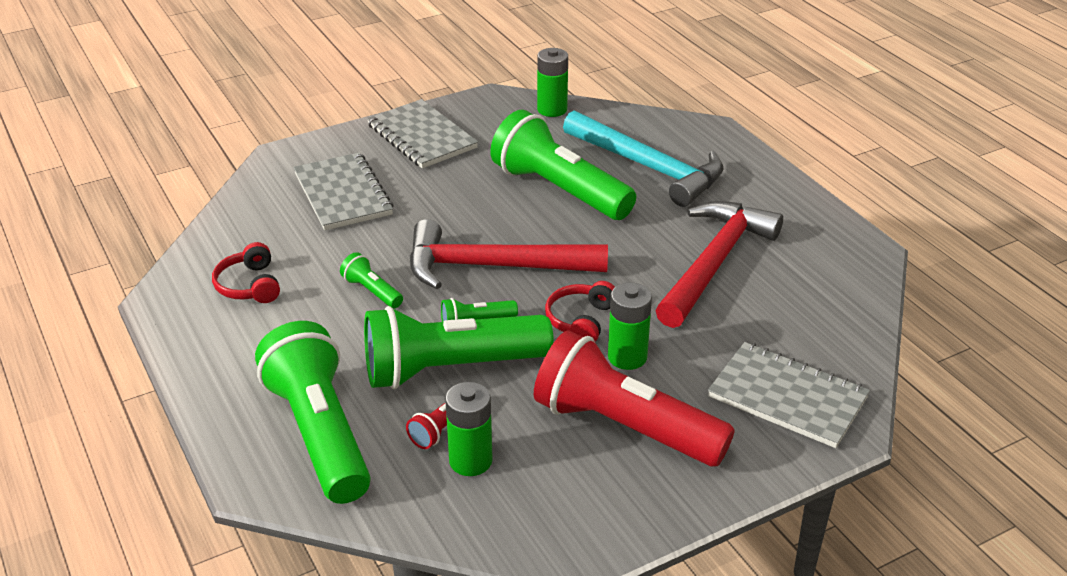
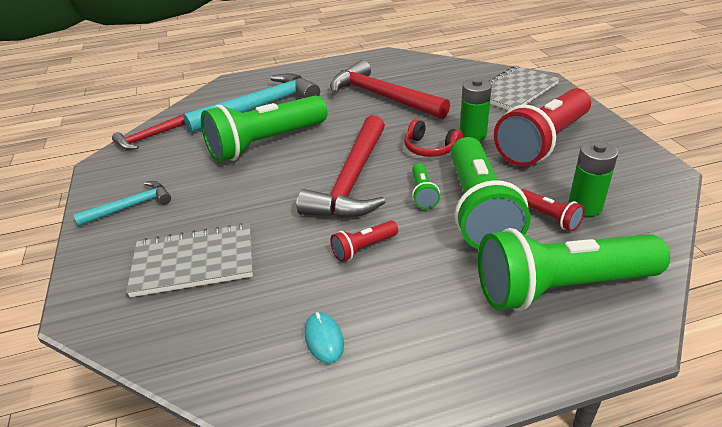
camera: 75 degrees left, 0 degrees up
red headphones [212,242,280,303] -> turquoise mouse [305,312,344,364]
green flashlight [340,252,403,308] -> red flashlight [330,221,398,262]
grey notebook [367,99,478,168] -> turquoise hammer [73,181,171,226]
green battery [537,48,568,117] -> red hammer [112,113,185,150]

